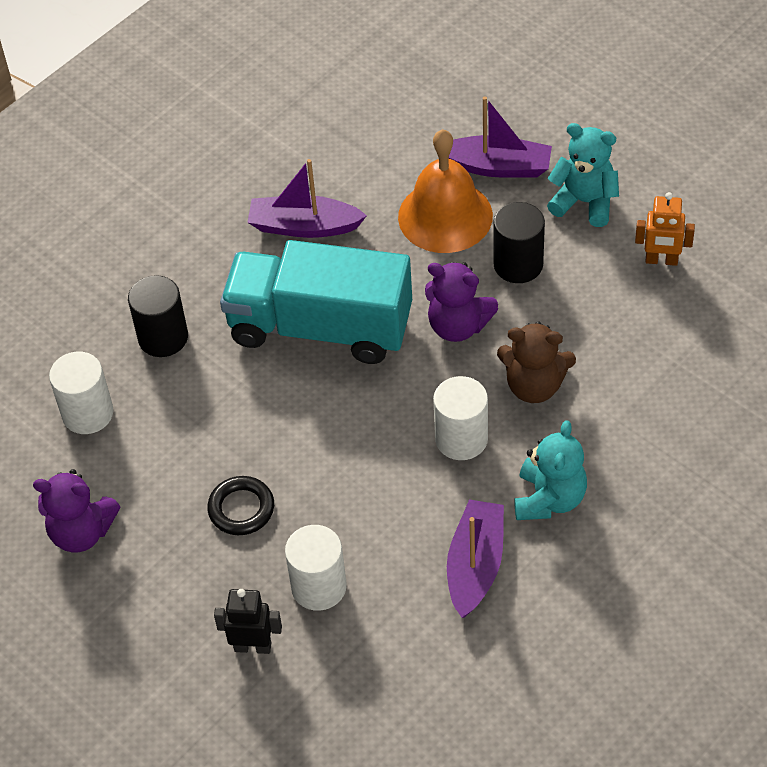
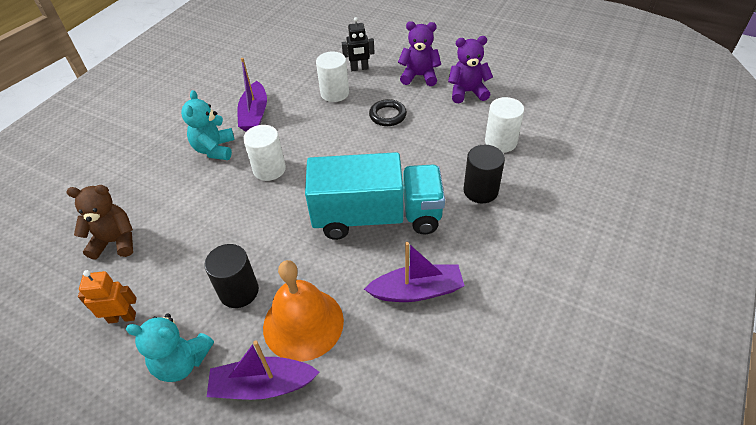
camera: 165 degrees right, 5 degrees down
purple teddy bear [425,262,498,342] -> purple teddy bear moved to [398,21,441,86]
brown teddy bear [497,321,576,403] -> brown teddy bear moved to [66,185,133,260]

